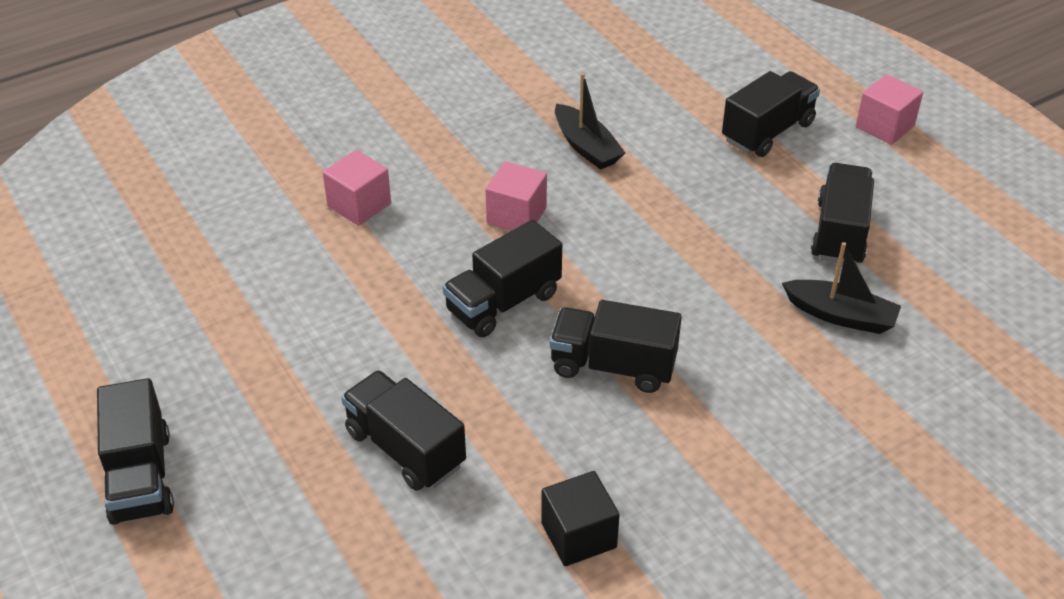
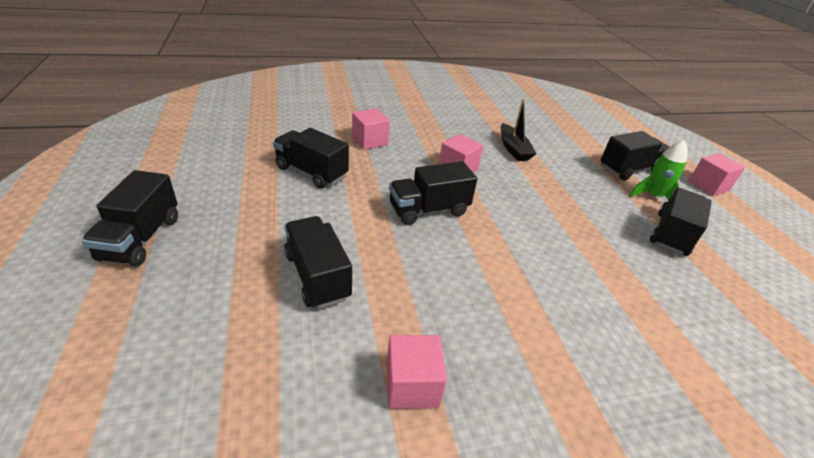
camera: 15 degrees right, 5 degrees down
black cube [541,471,620,566] -> pink cube [387,335,447,409]
black truck [549,300,682,393] -> black truck moved to [273,128,349,188]
black boat [782,242,901,334] -> none
none -> green rocket [629,140,688,200]

